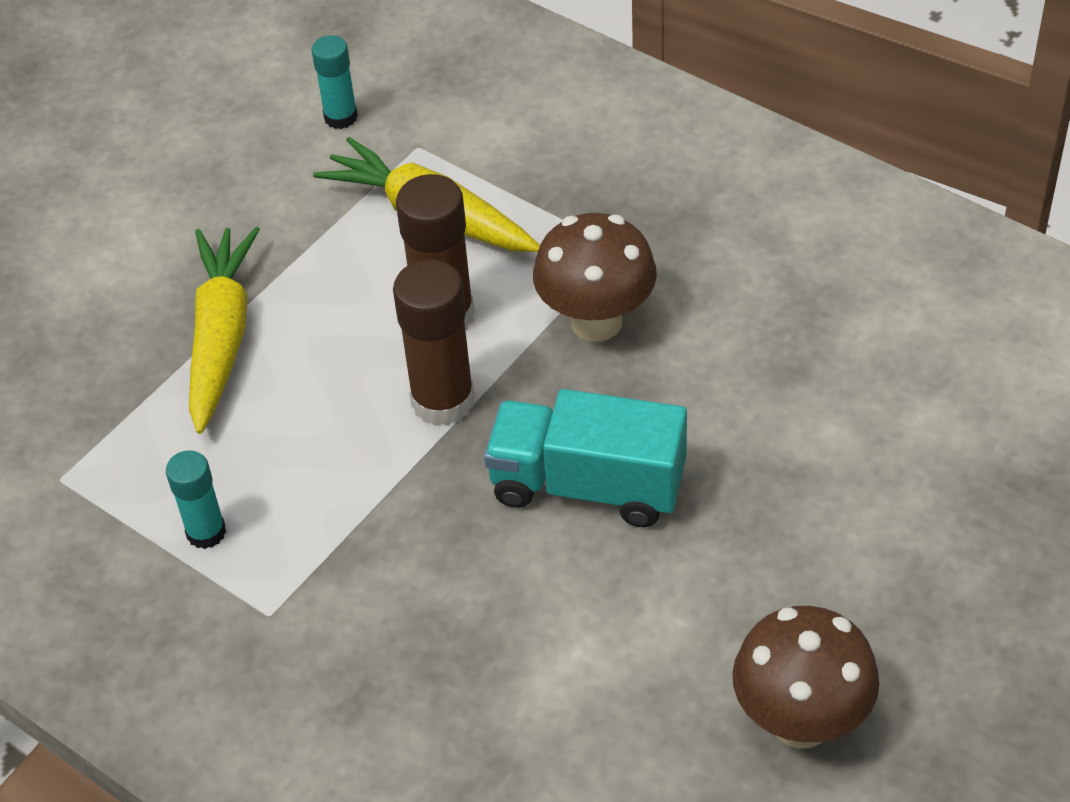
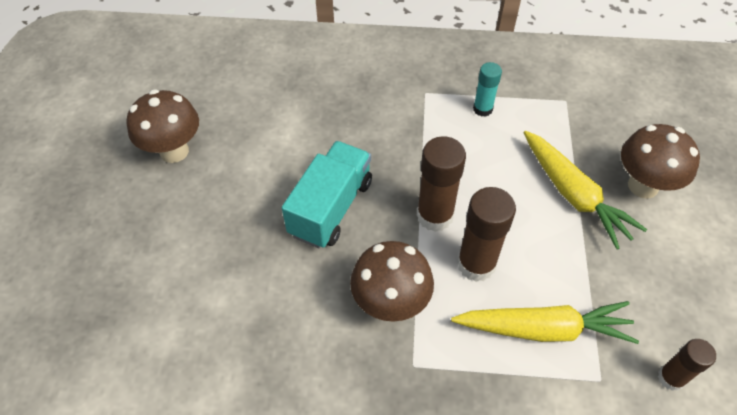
camera: 145 degrees right, 5 degrees up
turquoise glue stick [312,35,358,129] -> brown glue stick [658,339,716,391]
turquoise truck [484,389,687,527] -> turquoise truck turned 45 degrees counterclockwise [282,141,372,249]
none -> brown mushroom [621,124,700,199]

